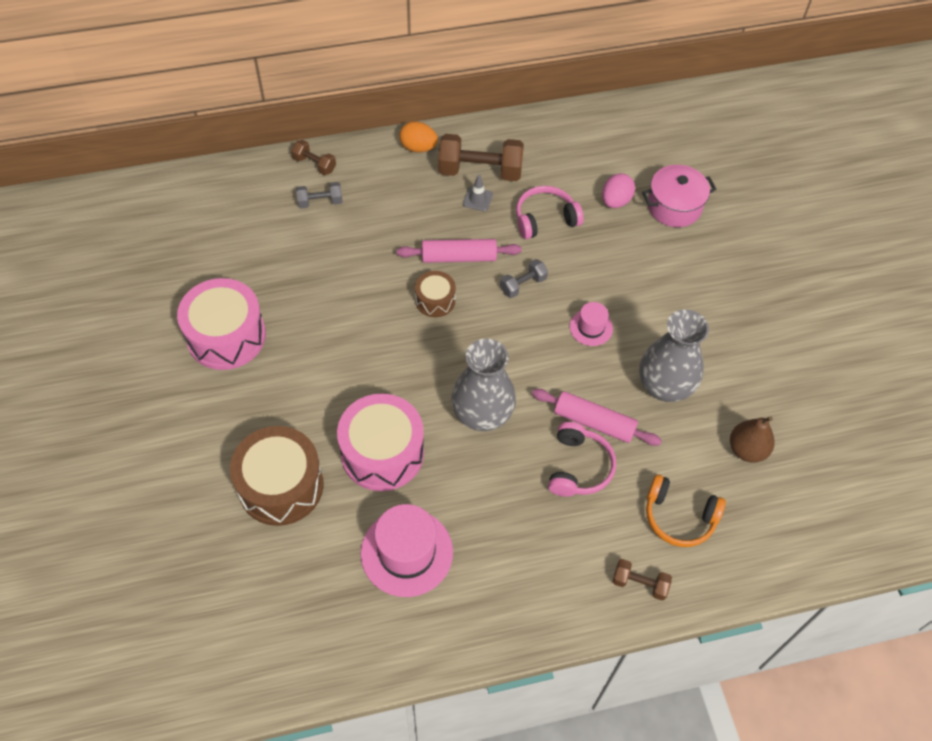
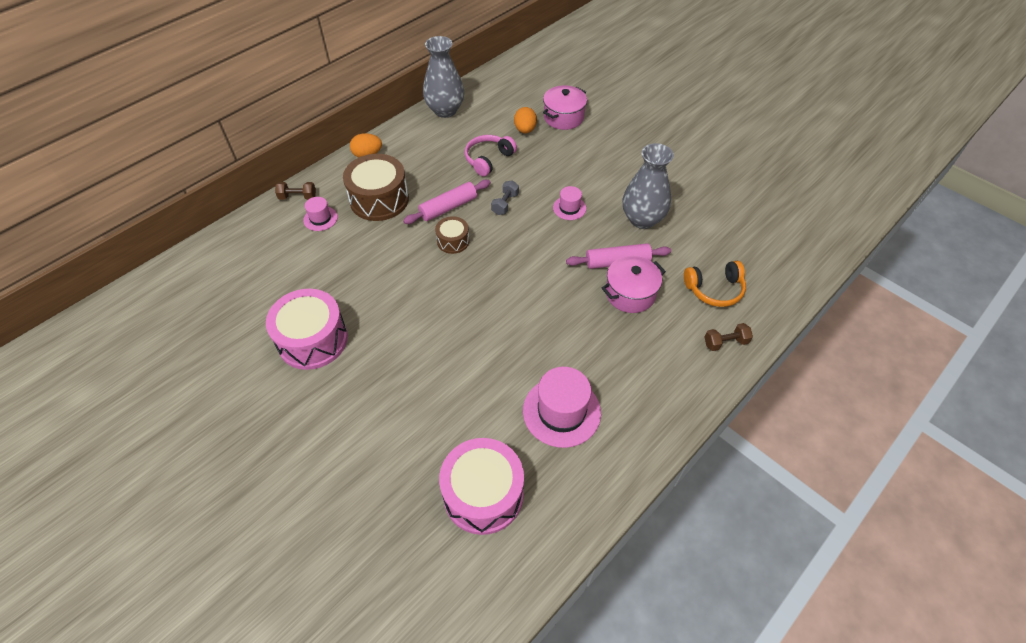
camera: 30 degrees left, 5 degrees down
brown drum [230,426,323,526] -> brown drum moved to [343,154,409,221]
grey dumbbell [296,182,343,209] -> pink hat [303,197,338,231]
pink drum [337,393,424,491] -> pink drum moved to [439,438,524,535]
brown dumbbell [438,134,524,181] -> none
grey vase [451,339,516,431] -> grey vase moved to [423,36,464,118]
grey traffic cone [463,175,493,211] -> none
pink headphones [548,422,616,497] -> pink pot [601,256,666,313]
pink egg [602,173,635,208] -> orange egg [514,107,537,133]
brown pear [730,416,775,463] -> none

